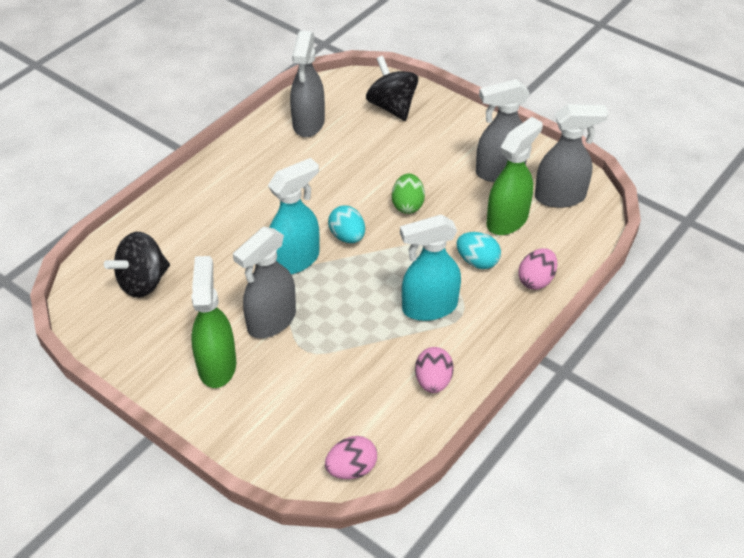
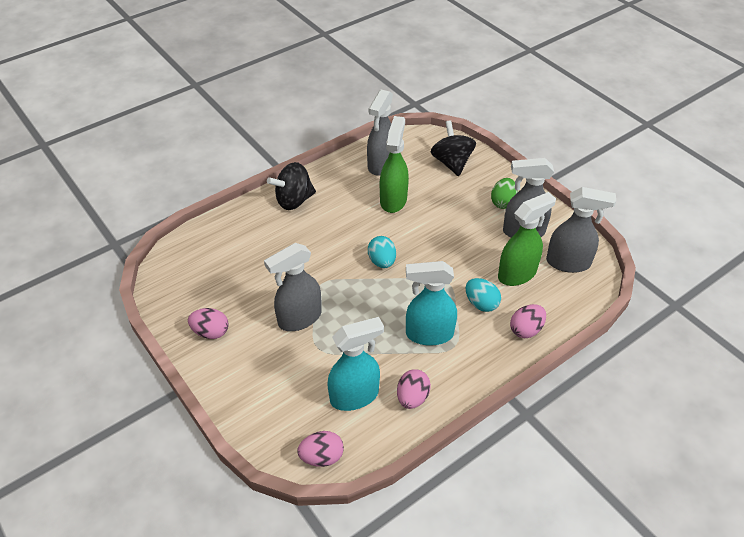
camera: 15 degrees right, 0 degrees up
black spinning top [104,232,170,298] -> black spinning top moved to [267,162,316,210]
green spray bottle [191,256,236,388] -> green spray bottle moved to [380,116,409,213]
turquoise spray bottle [268,158,320,274] -> turquoise spray bottle moved to [327,317,384,411]
green egg [392,173,425,214] -> green egg moved to [491,178,518,209]
none -> pink egg [188,308,229,339]

